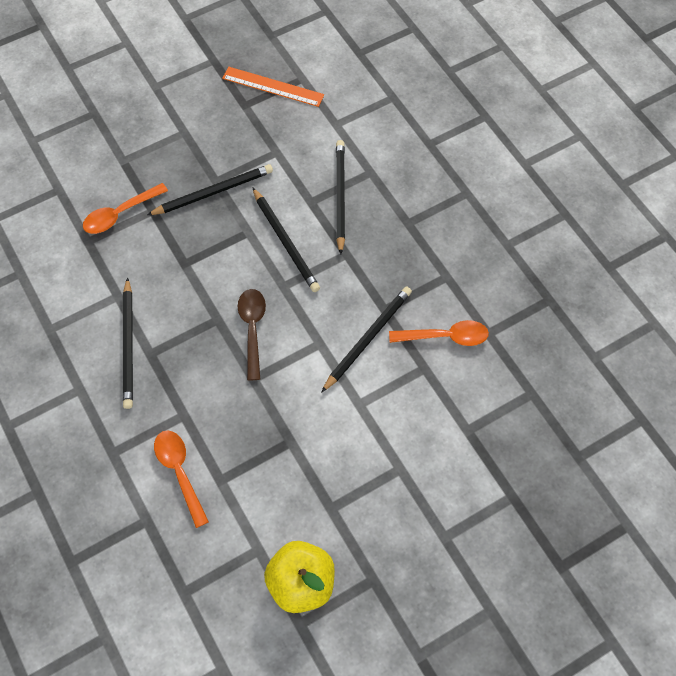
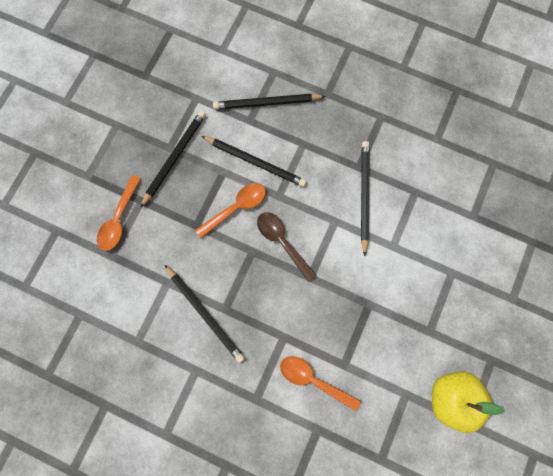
camera: 35 degrees left, 15 degrees up
orange ruler [222,67,324,107] -> none
black pencil [336,140,345,254] -> black pencil turned 60 degrees counterclockwise [213,94,326,110]
orange spoon [389,320,489,346] -> orange spoon moved to [195,183,266,238]

